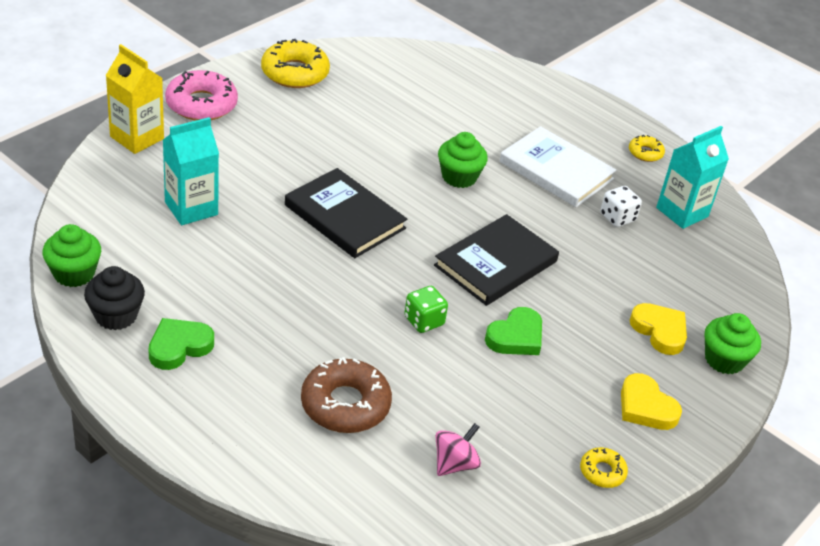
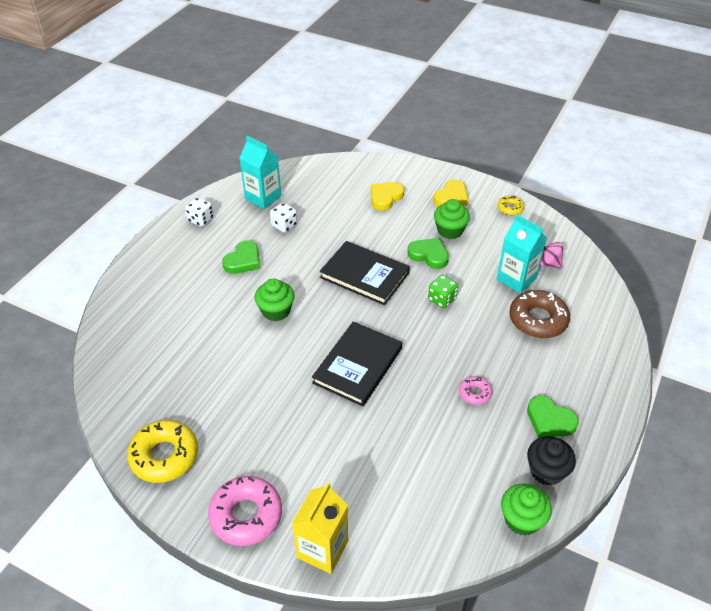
camera: 100 degrees left, 5 degrees up
turquoise carton [163,117,219,225] -> turquoise carton moved to [497,215,547,293]
white book [499,126,616,207] -> green heart [222,240,260,274]
yellow donut [629,135,665,162] -> white dice [185,197,214,227]
green cupcake [705,313,761,374] -> green cupcake moved to [434,199,470,239]
none -> pink donut [459,376,492,405]

